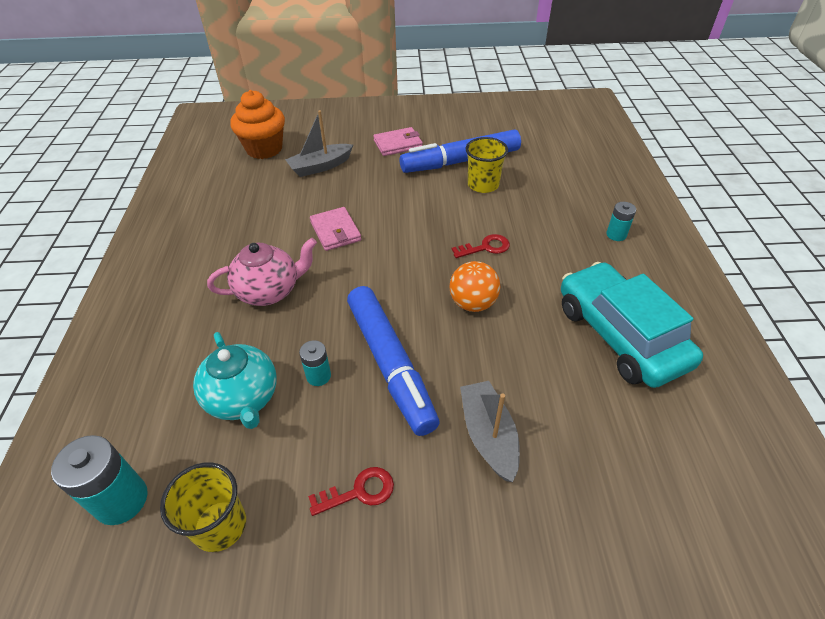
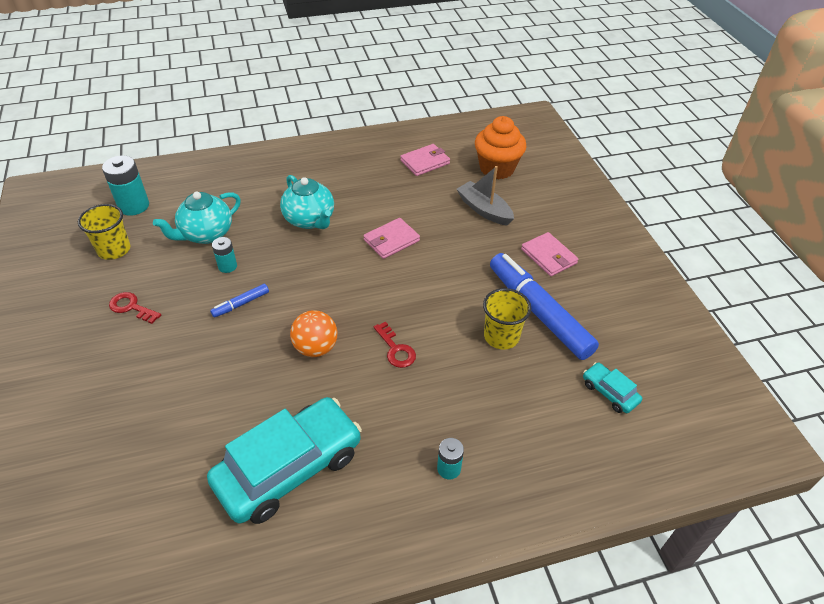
camera: 75 degrees right, 0 degrees up
pink teapot [207,238,317,306] -> turquoise teapot [280,175,334,229]
red key [308,467,394,516] -> red key turned 150 degrees clockwise [109,292,161,324]
blue marker [347,286,440,436] -> blue marker [210,284,269,318], size x0.42
grey boat [460,381,520,482] -> none
none -> pink wallet [400,144,450,176]
none -> turquoise car [583,362,642,413]

